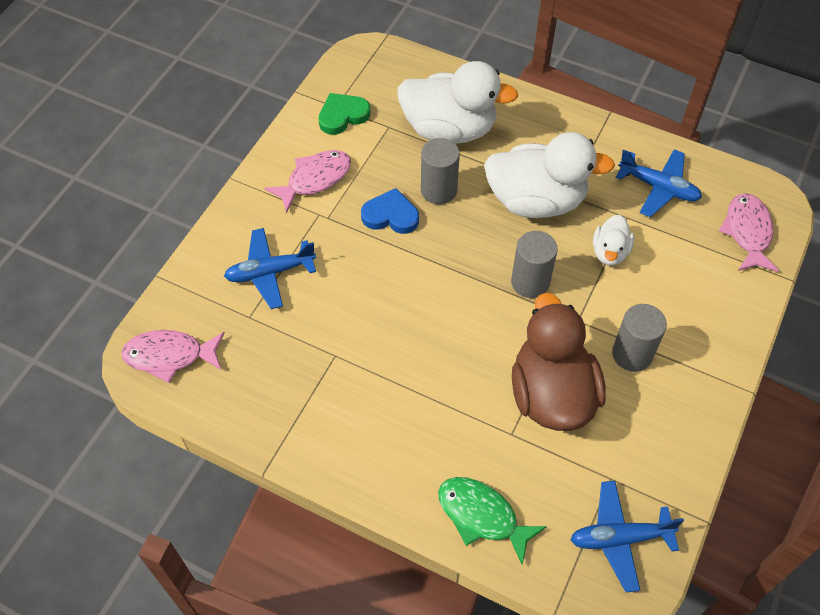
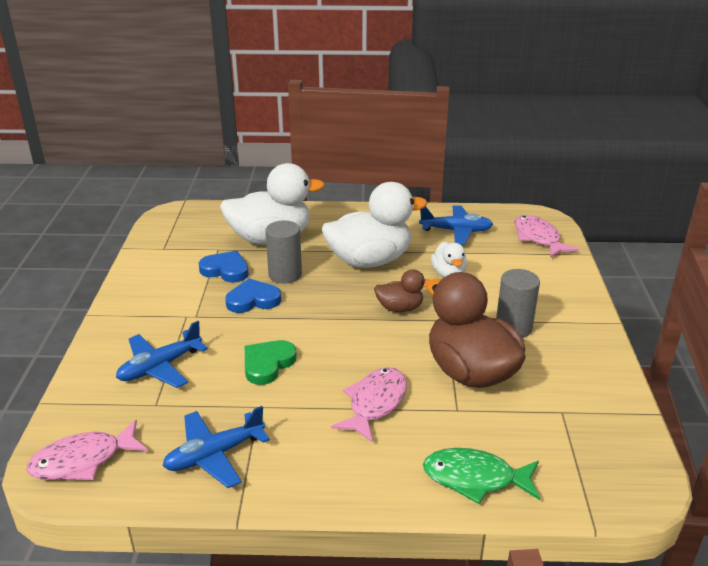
camera: 25 degrees left, 25 degrees down
pink fish [264,150,351,213] -> pink fish moved to [331,367,407,443]
green heart [318,93,371,135] -> green heart moved to [245,340,297,385]
grey cylinder [511,231,558,298] -> brown duck [374,269,431,312]
blue plane [570,481,684,592] -> blue plane moved to [163,406,270,488]
none -> blue heart [199,251,249,283]

